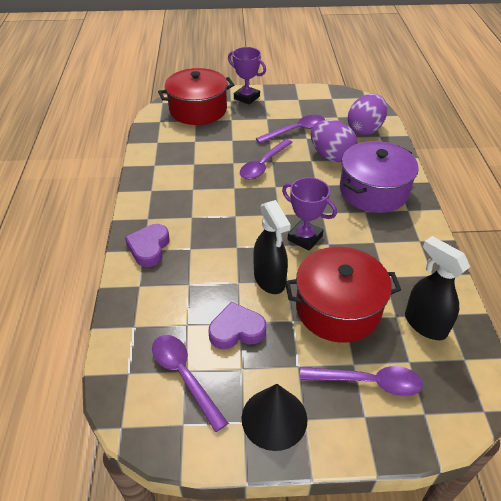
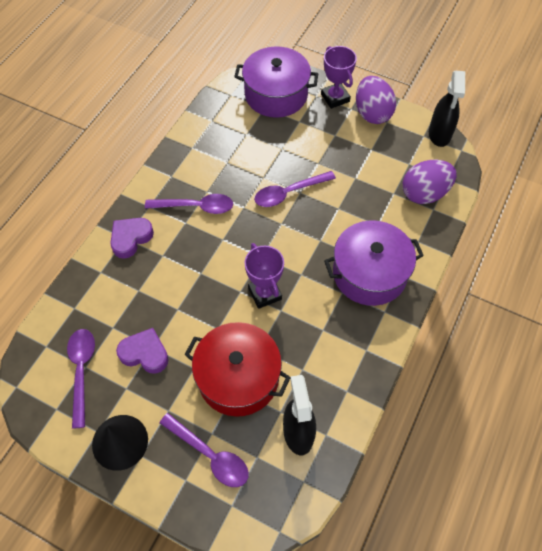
camera: 30 degrees right, 15 degrees up
red pot [158,68,234,125] -> purple pot [234,46,318,118]
black spray bottle [253,200,291,294] -> black spray bottle moved to [429,71,465,147]
purple spoon [256,115,325,144] -> purple spoon moved to [145,194,233,214]
purple egg [311,120,358,162] -> purple egg moved to [356,76,396,124]

